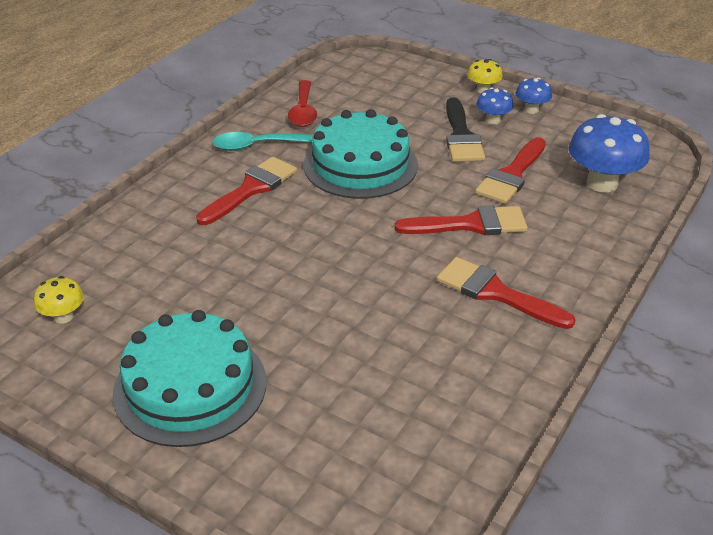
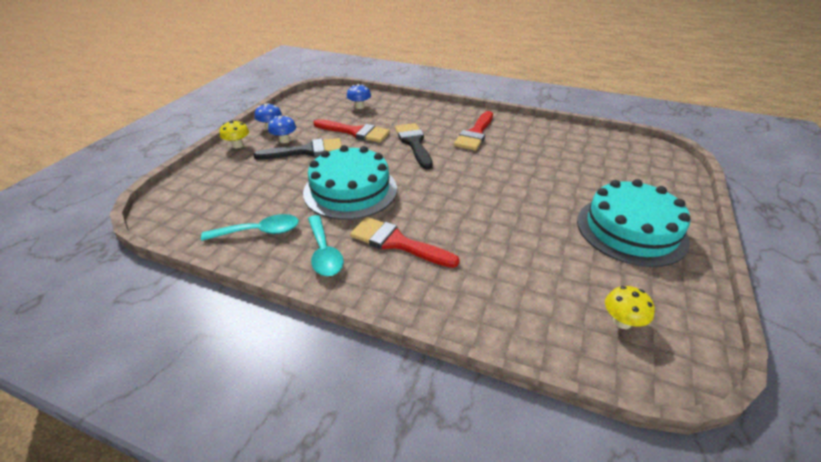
camera: 100 degrees left, 0 degrees up
red spoon [288,80,317,127] -> turquoise spoon [201,214,299,241]
red brush [394,205,528,235] -> black brush [395,123,433,169]
blue mushroom [569,114,650,192] -> blue mushroom [347,84,371,109], size x0.52

